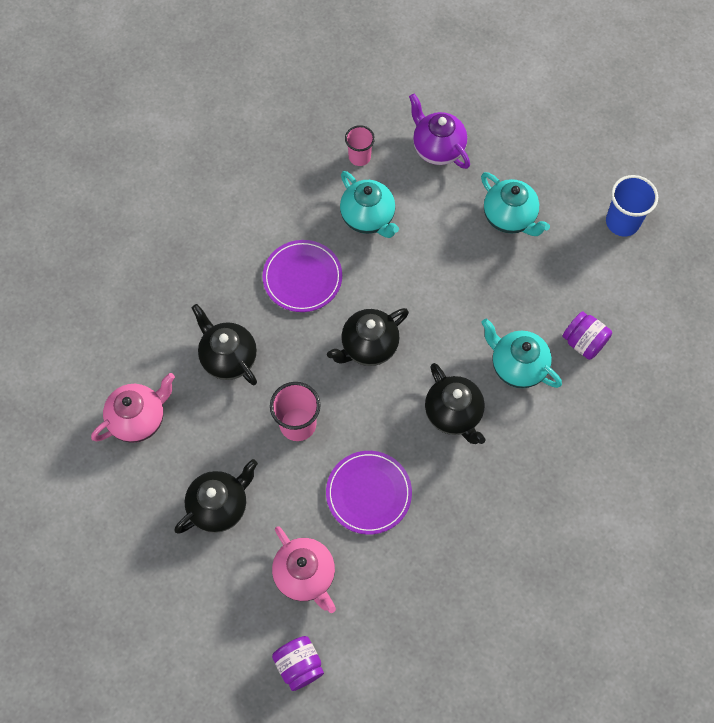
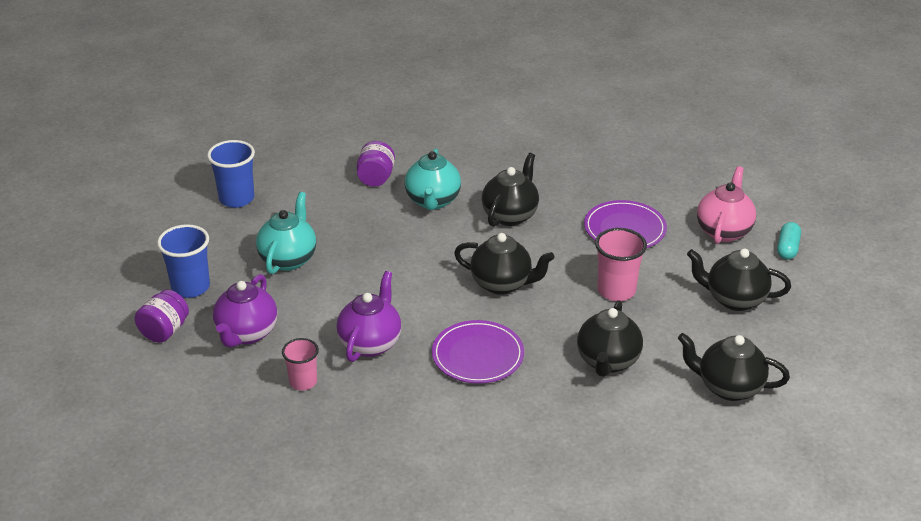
camera: 125 degrees left, 30 degrees down
pink teapot [91,373,175,443] -> black teapot [678,333,790,401]
purple jar [272,636,324,691] -> purple jar moved to [135,290,189,343]
turquoise teapot [340,171,399,238] -> purple teapot [336,271,401,362]
none -> blue cup [157,224,210,298]
none -> turquoise capsule [777,222,801,260]

